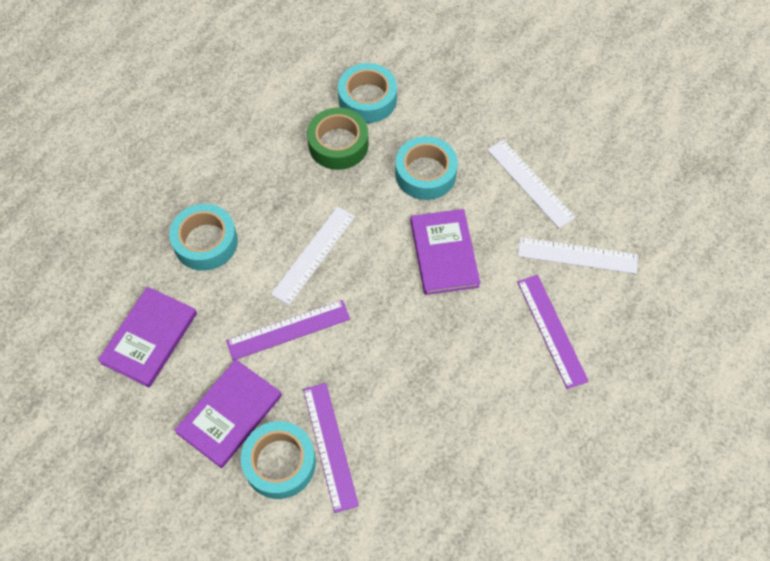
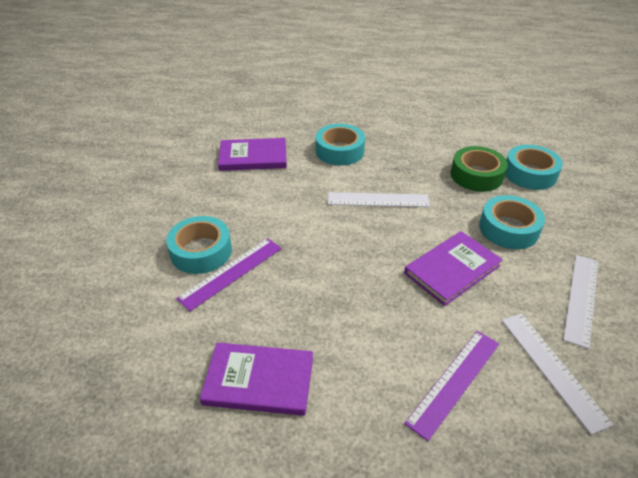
camera: 60 degrees right, 20 degrees down
purple book [174,359,282,468] -> purple book moved to [200,342,313,416]
purple ruler [226,300,350,361] -> none

